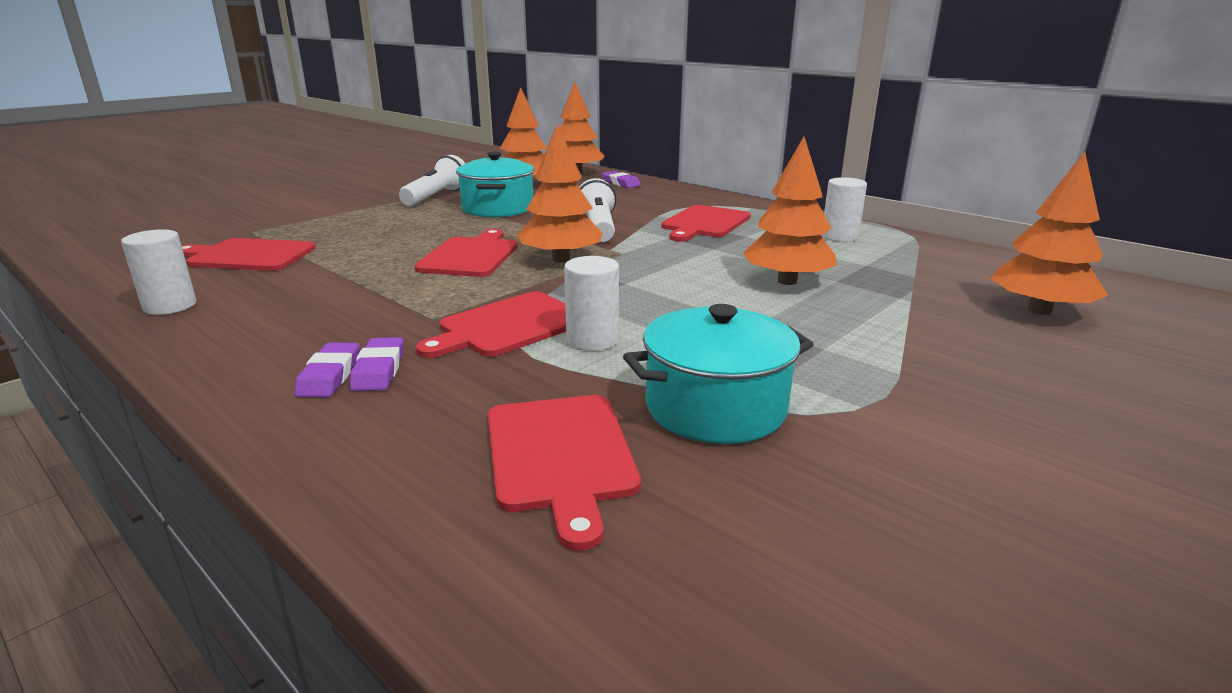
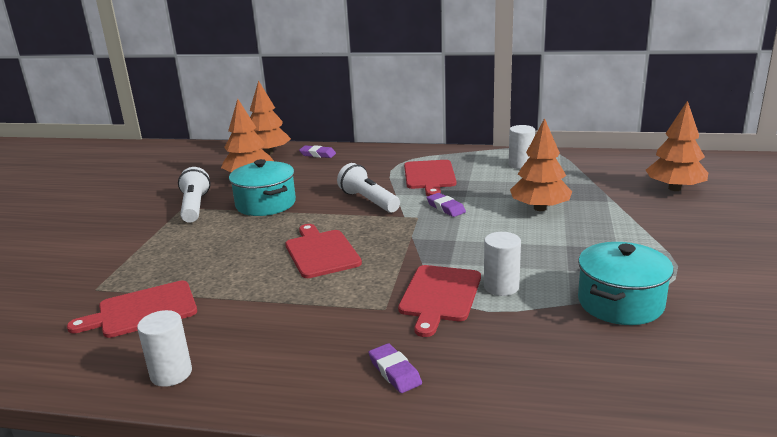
camera: 30 degrees left, 0 degrees up
purple eraser [350,337,404,391] -> purple eraser moved to [427,193,466,217]
red cutting board [488,395,641,551] -> none
orange tree [518,124,603,262] -> none

